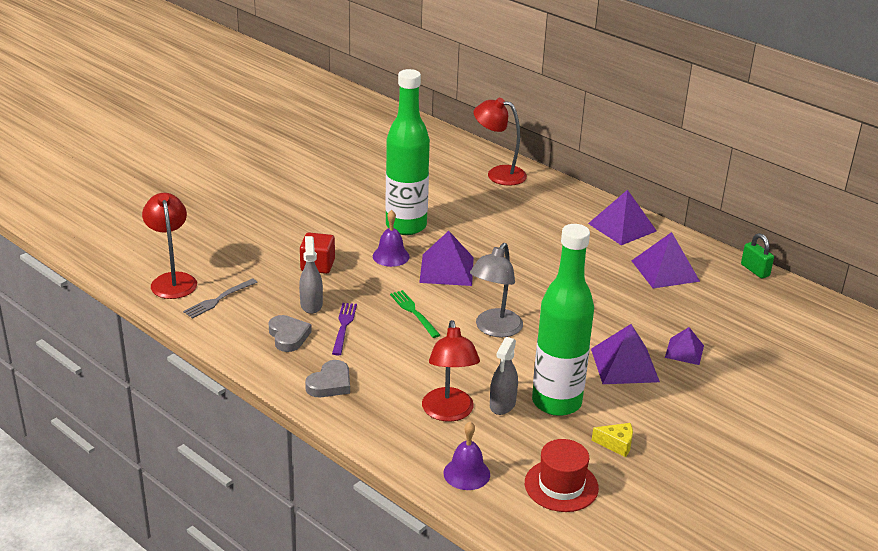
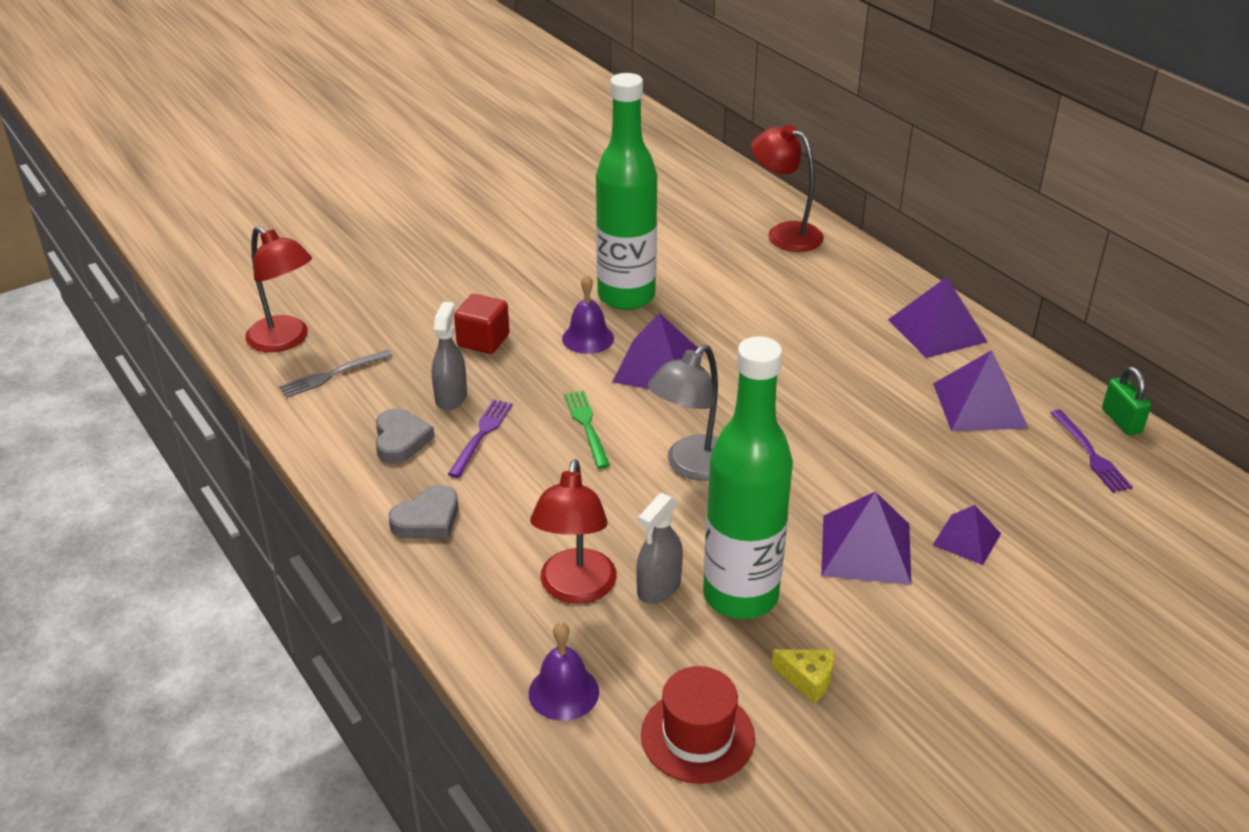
camera: 15 degrees right, 5 degrees up
red lamp [142,193,197,299] -> red lamp turned 135 degrees clockwise [245,226,312,352]
none -> purple fork [1050,410,1133,493]

